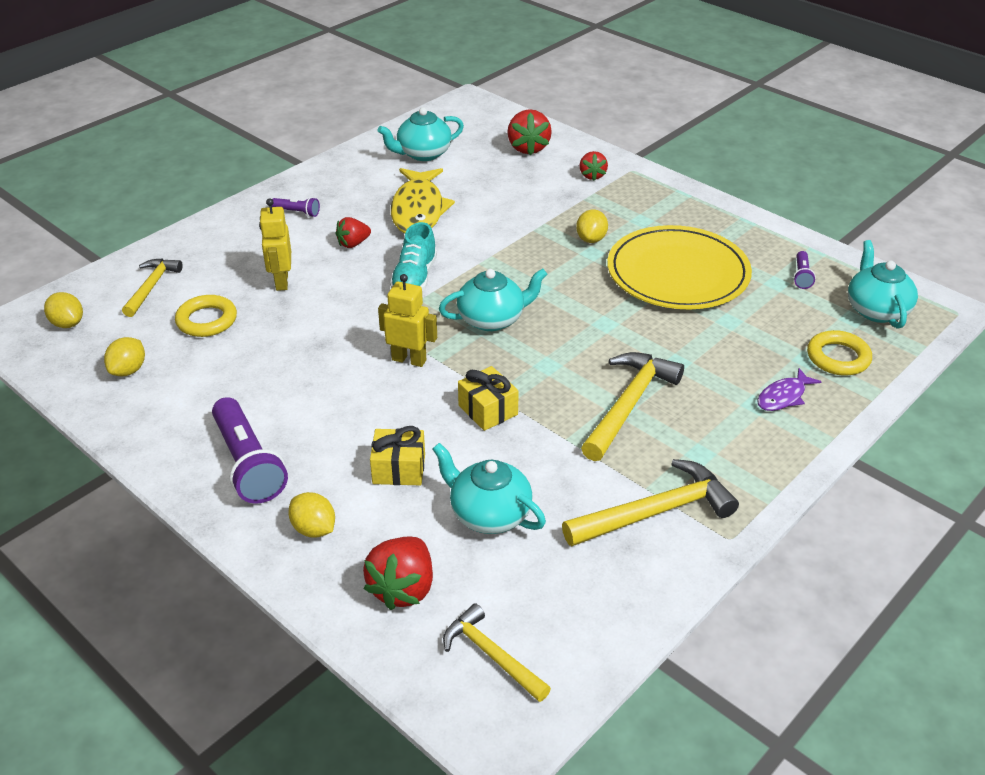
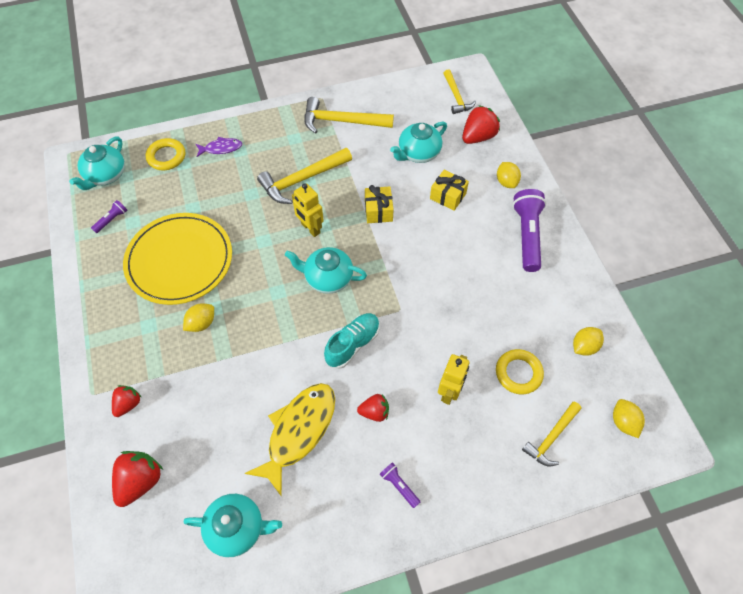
camera: 150 degrees left, 20 degrees up
yellow robot [378,274,437,367] -> yellow robot moved to [292,183,324,237]
turquoise teapot [433,443,546,534] -> turquoise teapot turned 75 degrees clockwise [390,122,447,163]

